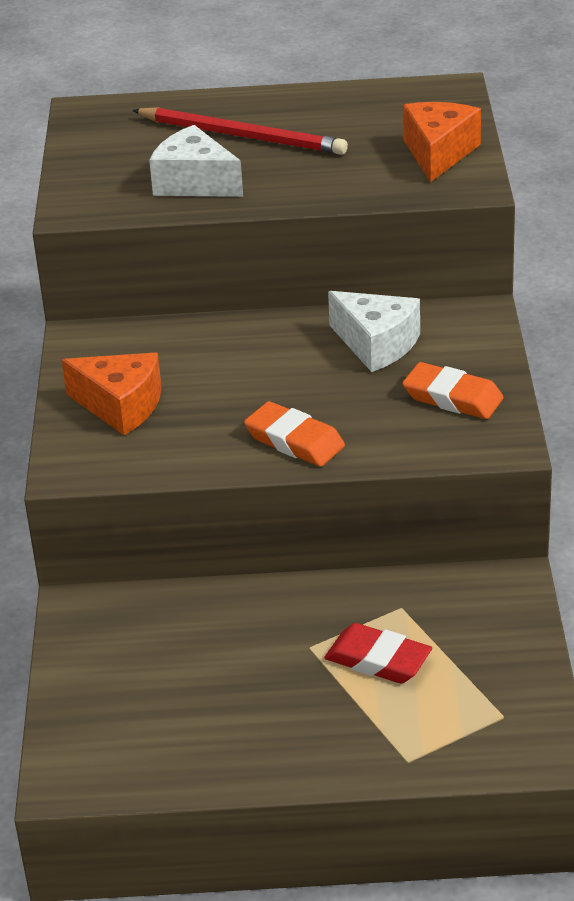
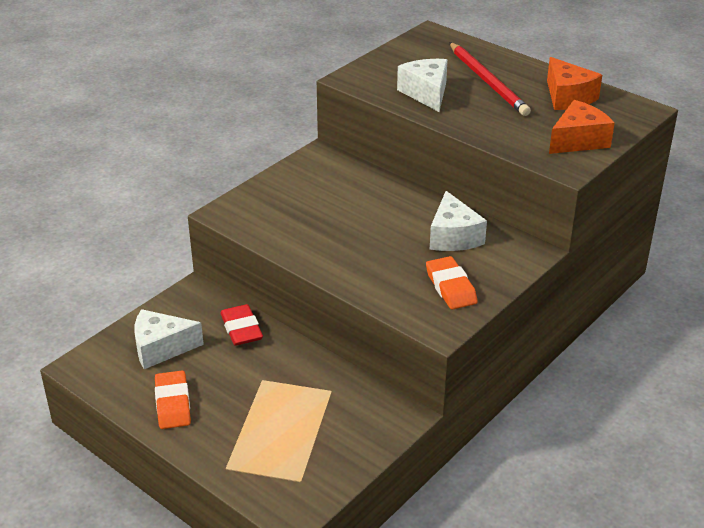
camera: 40 degrees right, 0 degrees up
orange cheese [62,352,162,435] -> orange cheese moved to [547,57,602,110]
orange eraser [244,401,345,467] -> orange eraser moved to [155,370,191,429]
red eraser [324,623,432,683] -> red eraser moved to [220,304,263,346]
none -> white cheese [134,309,204,369]

